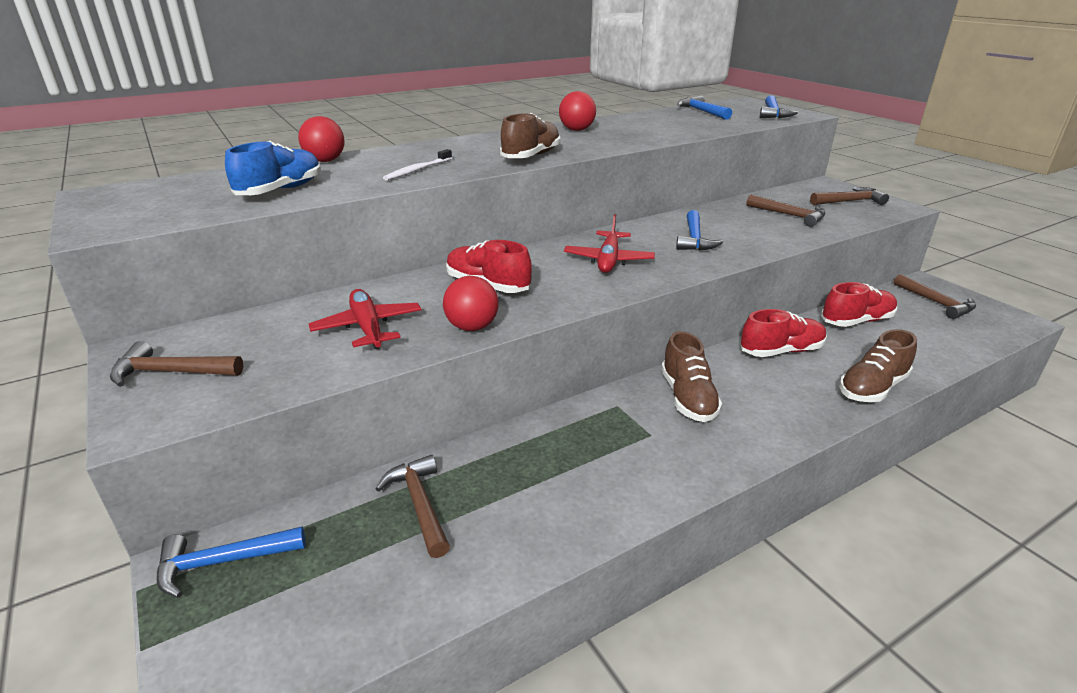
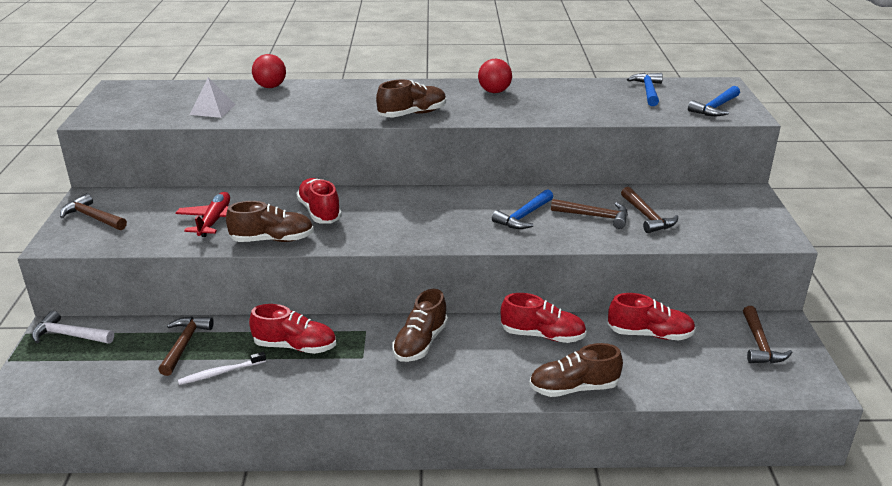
camera: 30 degrees right, 0 degrees up
blue hammer [157,527,305,598] -> white hammer [32,311,114,344]
blue shoe [225,141,321,195] -> white pyramid [190,78,236,118]
white toothbrush [383,149,452,181] -> white toothbrush moved to [178,352,266,385]
red ball [443,276,499,331] -> brown shoe [226,201,314,242]
red plane [564,214,655,273] -> none
brown hammer [810,187,889,205] -> brown hammer moved to [551,199,628,229]
none -> red shoe [249,304,336,354]

